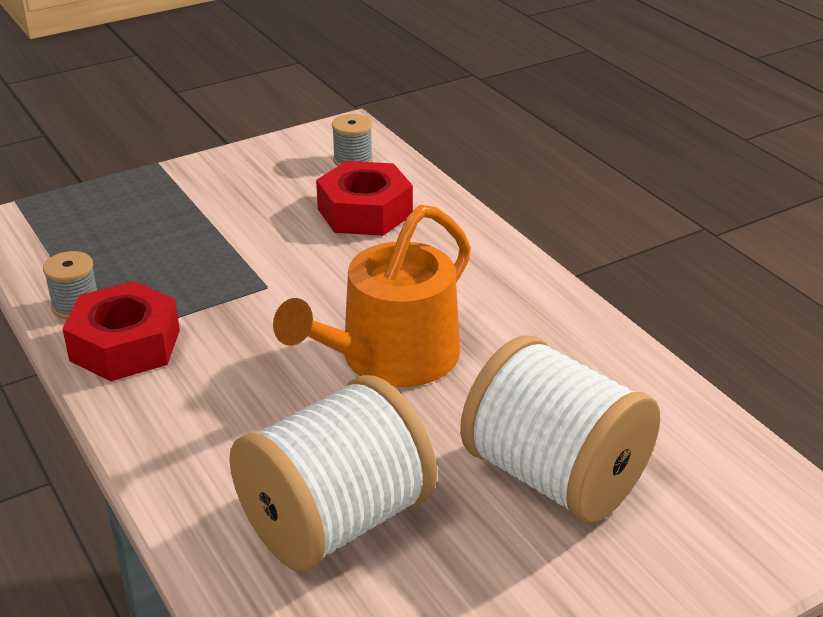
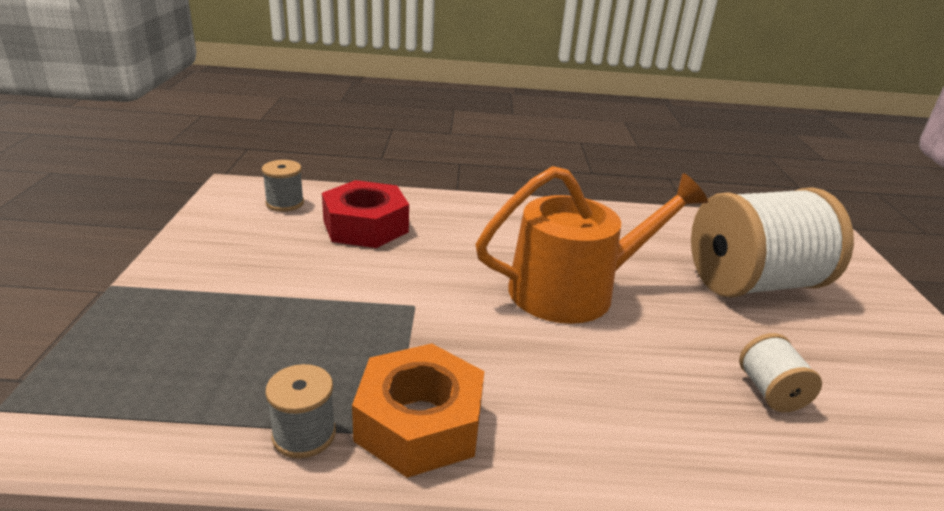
camera: 60 degrees left, 5 degrees down
red nut [63,281,180,381] -> orange nut [352,344,484,478]
white spool [229,375,437,572] -> white spool [739,333,822,412], size x0.42
orange watering can [273,205,471,387] -> orange watering can turned 90 degrees counterclockwise [476,166,708,324]

